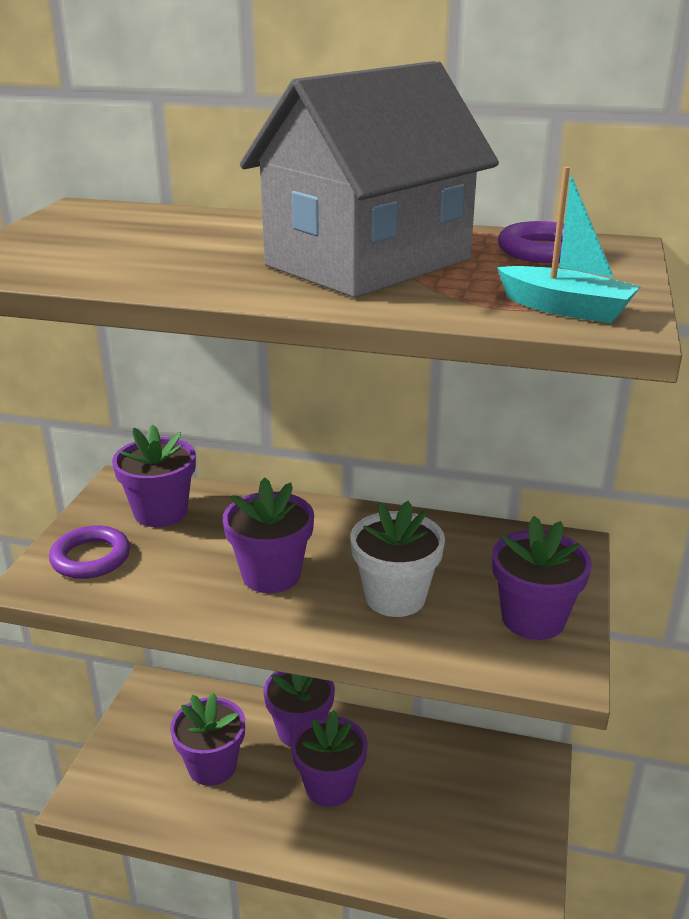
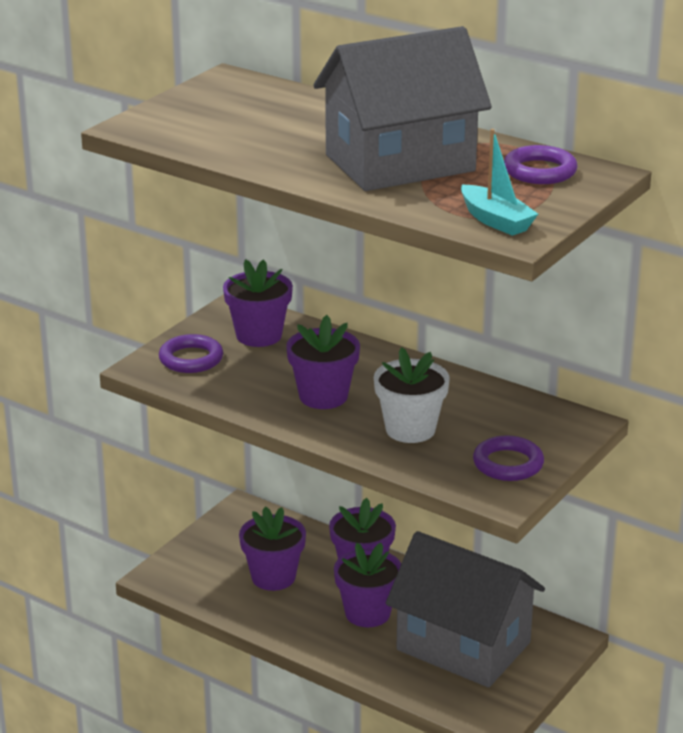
camera: 20 degrees right, 0 degrees up
purple flower pot [492,516,592,640] -> purple ring [473,435,544,481]
none -> grey house [386,531,545,688]

